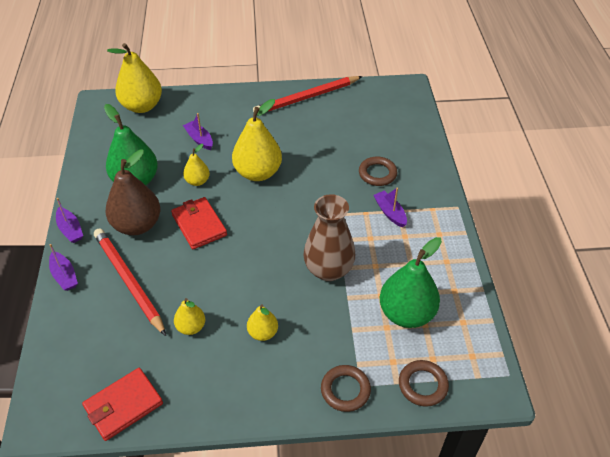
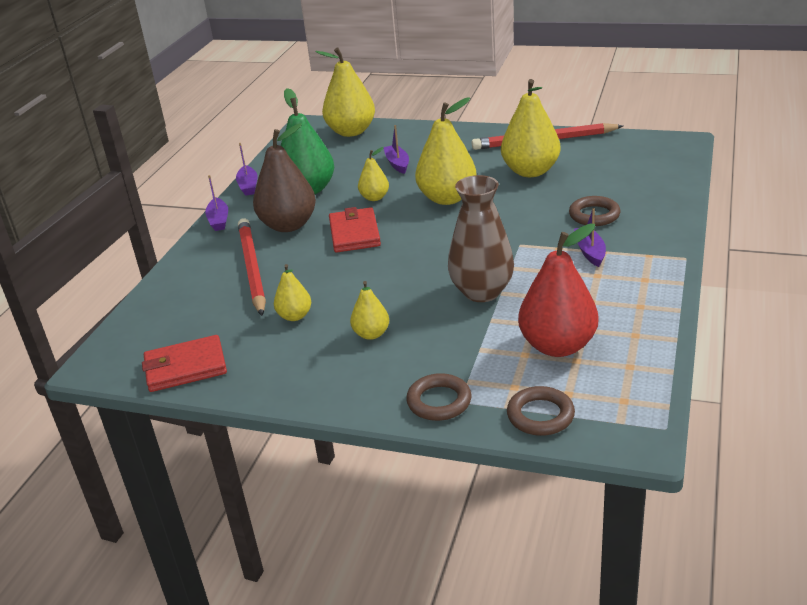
camera: 25 degrees right, 15 degrees down
purple boat [49,244,78,291] -> purple boat moved to [236,143,258,196]
green pear [380,237,442,328] -> red pear [518,224,598,357]
none -> yellow pear [501,79,561,177]

